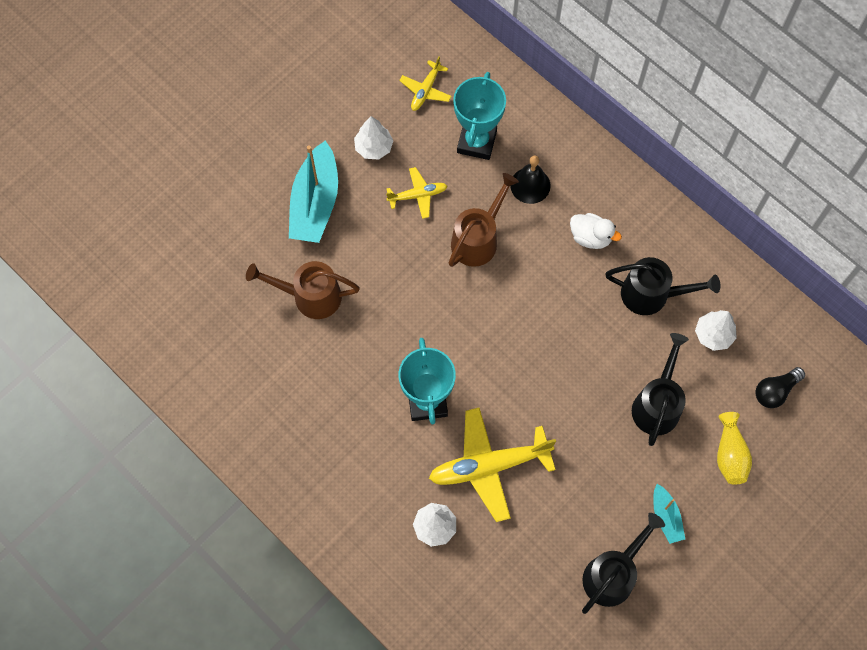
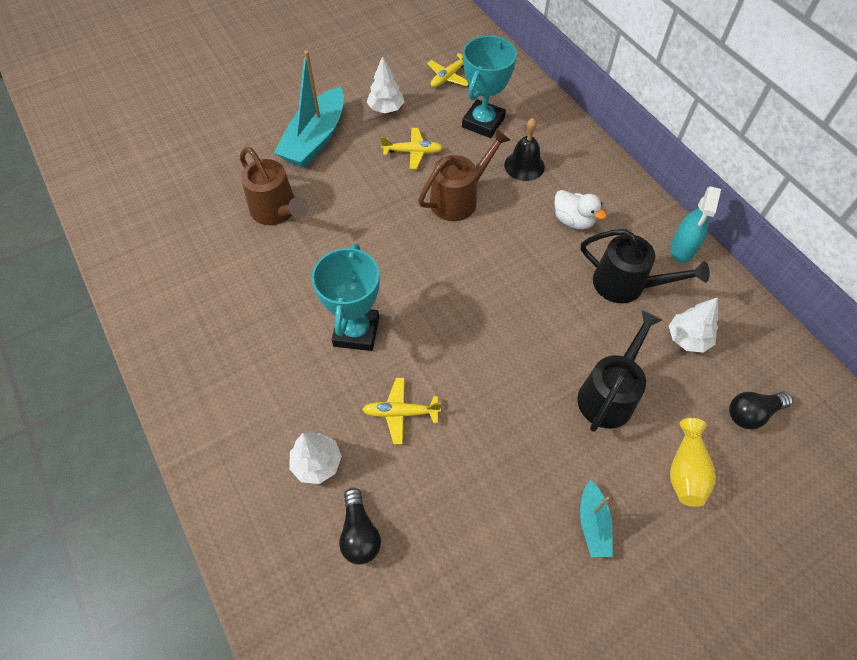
camera: 15 degrees right, 10 degrees down
brown watering can [246,261,360,319] -> brown watering can turned 150 degrees counterclockwise [240,147,308,225]
yellow plane [429,408,556,522] -> yellow plane [362,378,441,444], size x0.53
black watering can [582,513,665,614] -> none
none -> black light bulb [339,488,381,565]
none -> turquoise spray bottle [670,186,721,263]

